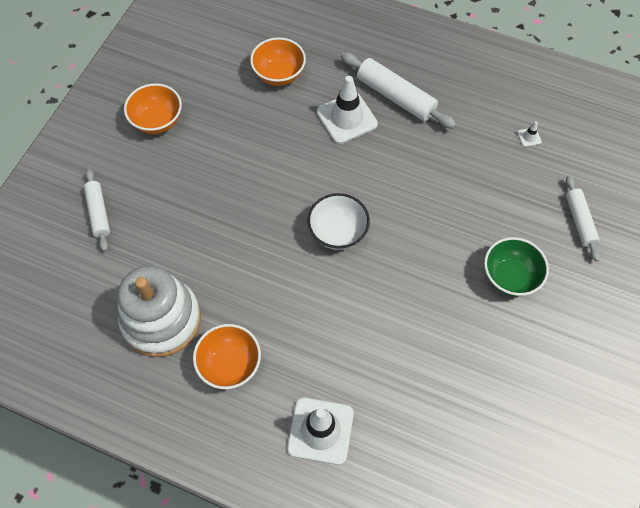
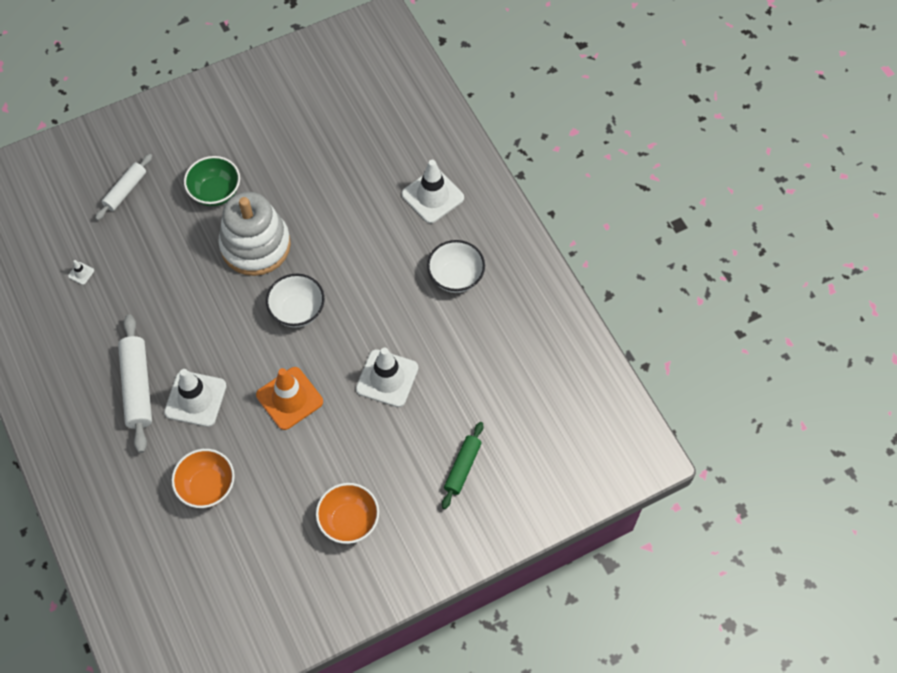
camera: 140 degrees left, 0 degrees up
white rolling pin [84,169,110,251] -> green rolling pin [442,422,483,509]
white stacking toy [117,266,201,357] -> white stacking toy moved to [218,192,291,276]
orange bowl [193,324,261,389] -> white bowl [427,240,485,293]
none -> orange traffic cone [256,367,323,430]
none -> white traffic cone [356,348,419,407]

